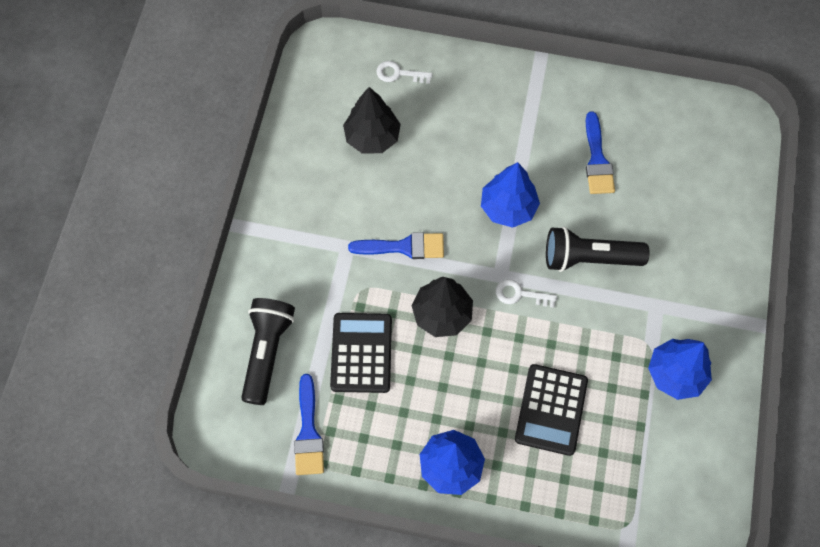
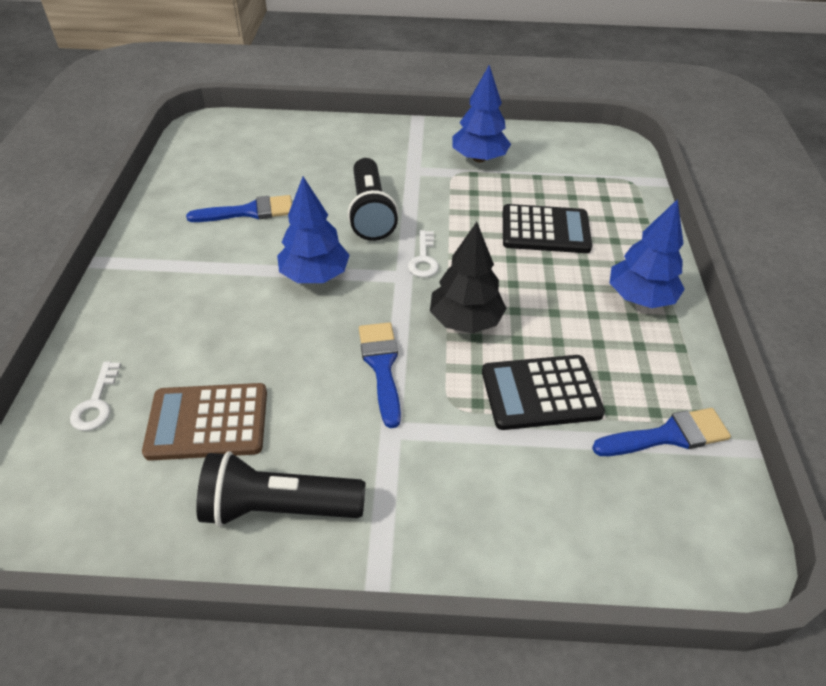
camera: 100 degrees left, 20 degrees down
black flashlight [241,298,295,405] -> black flashlight moved to [196,451,366,527]
black tree [343,87,401,154] -> brown calculator [142,383,267,461]

